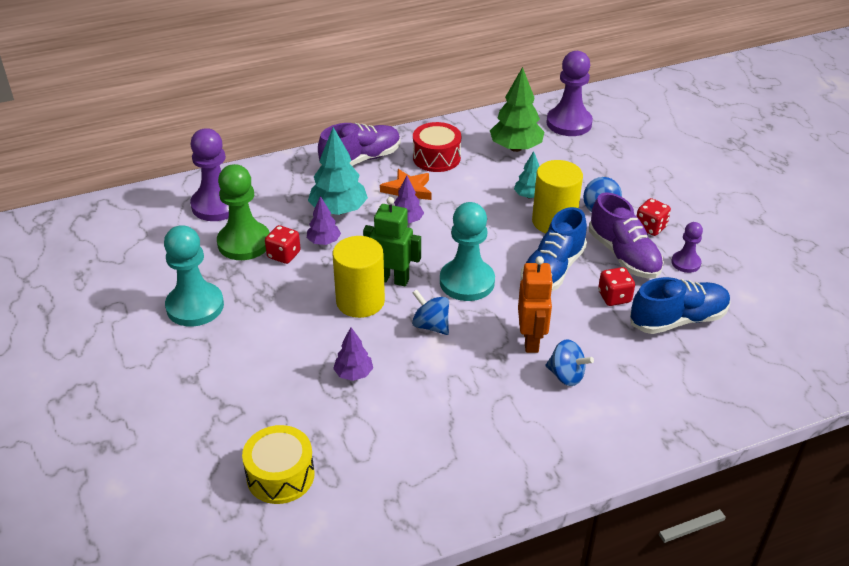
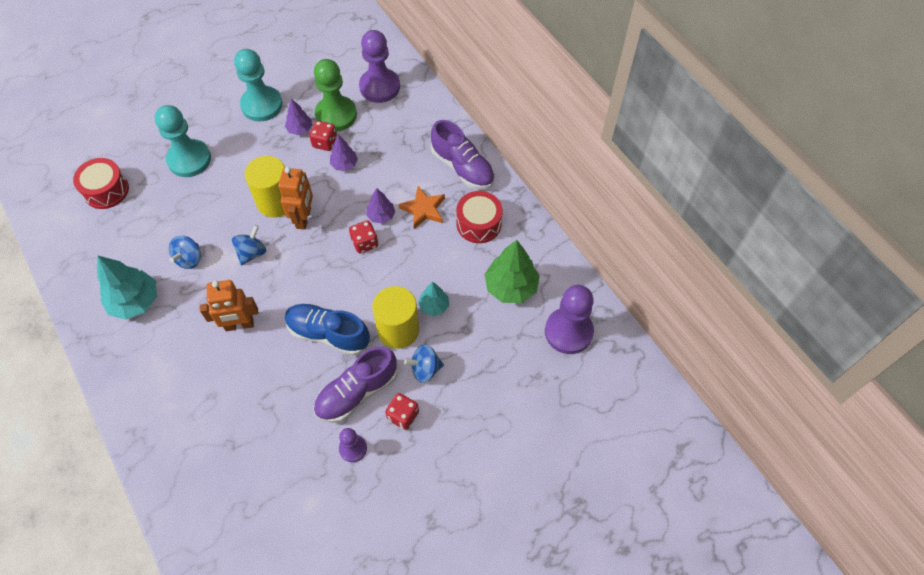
camera: 80 degrees right, 20 degrees up
yellow drum [242,425,315,504] -> red drum [73,158,129,209]
turquoise tree [308,127,368,215] -> turquoise tree moved to [97,256,157,320]
purple tree [333,327,373,381] -> purple tree moved to [285,99,312,135]
green robot [363,197,421,286] -> orange robot [278,167,313,230]
turquoise pawn [440,202,495,301] -> turquoise pawn moved to [154,105,211,177]
blue spinning top [545,339,594,386] -> blue spinning top moved to [169,236,201,269]
red dice [598,267,635,306] -> red dice moved to [349,220,378,254]
blue shoe [630,277,731,334] -> none

